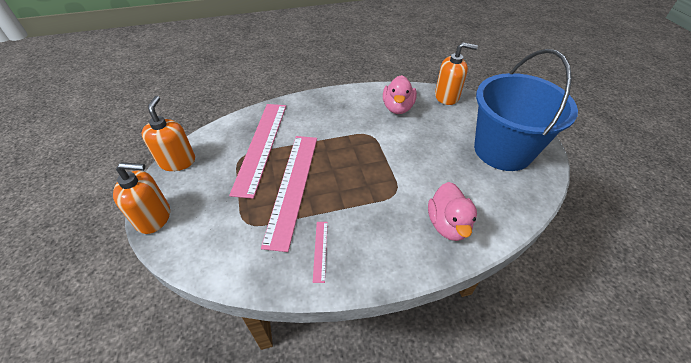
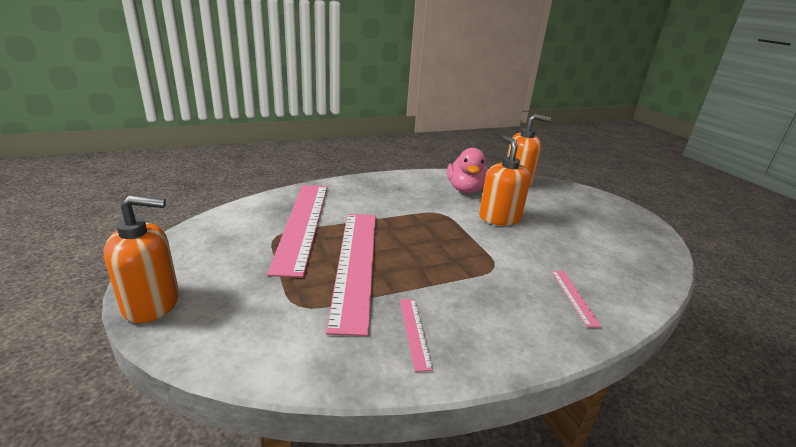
camera: 10 degrees left, 20 degrees down
orange soap dispenser [141,96,195,171] -> orange soap dispenser moved to [479,136,531,225]
pink duck [428,182,477,241] -> pink ruler [551,271,602,327]
blue bucket [474,49,578,171] -> none

